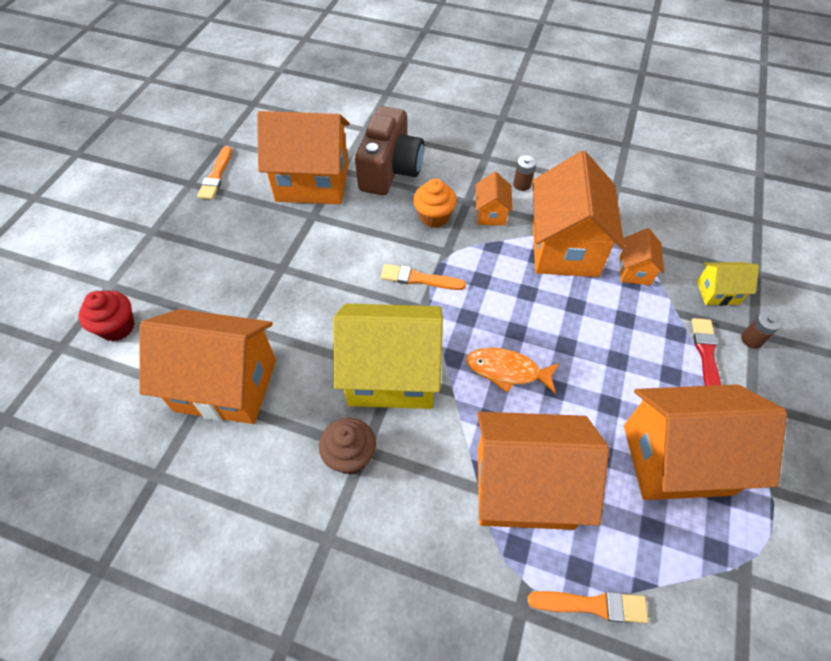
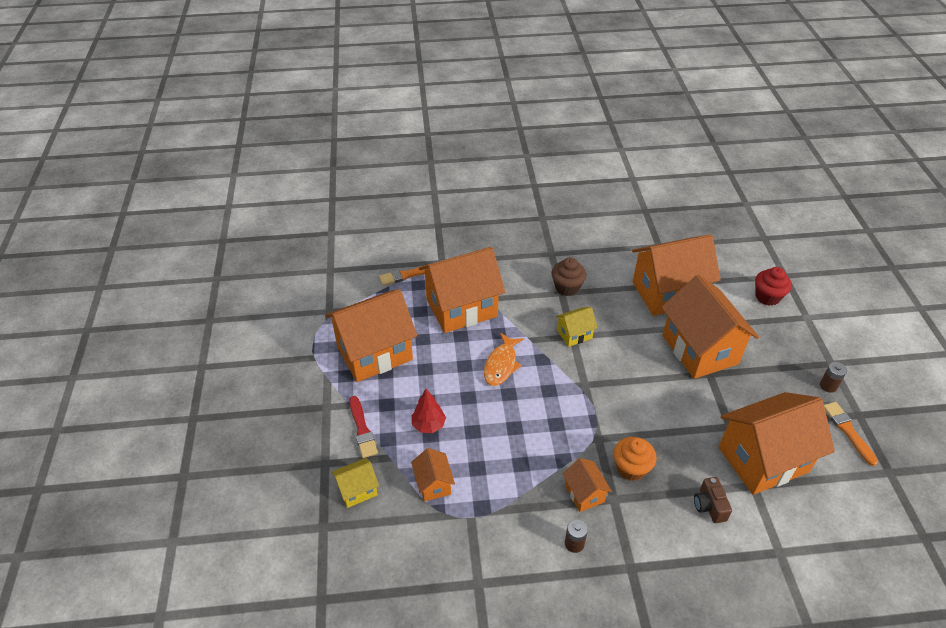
camera: 155 degrees right, 10 degrees down
yellow house [333,304,443,409] -> yellow house [556,307,598,347], size x0.46
brown camera [355,106,424,195] -> brown camera [694,477,732,523], size x0.46
orange brush [381,264,466,290] -> none
orange fish [466,348,559,393] -> orange fish turned 120 degrees clockwise [484,333,524,386]
orange house [532,151,625,277] -> orange house moved to [661,275,759,379]
brown battery [741,311,782,349] -> brown battery moved to [820,362,847,393]
none -> red tree [412,389,446,433]

